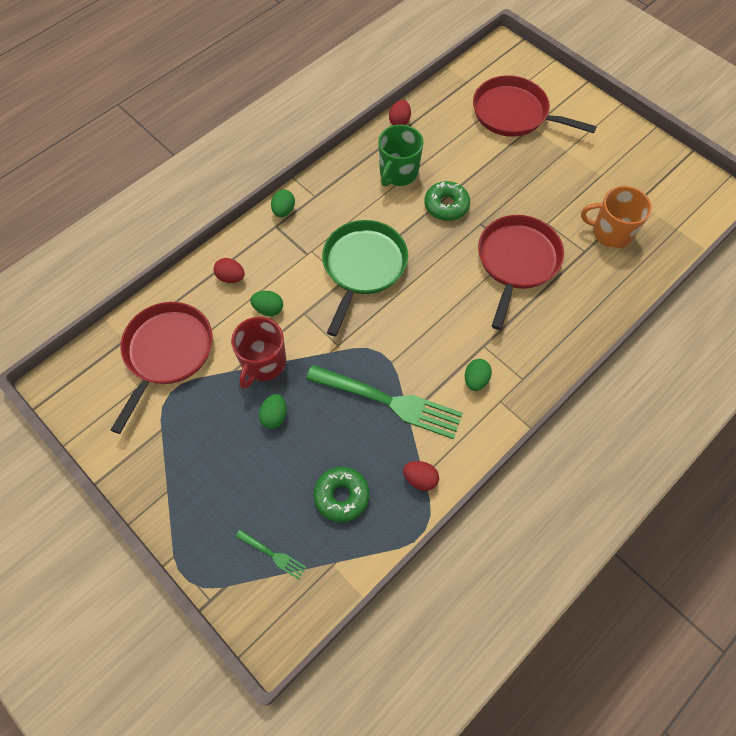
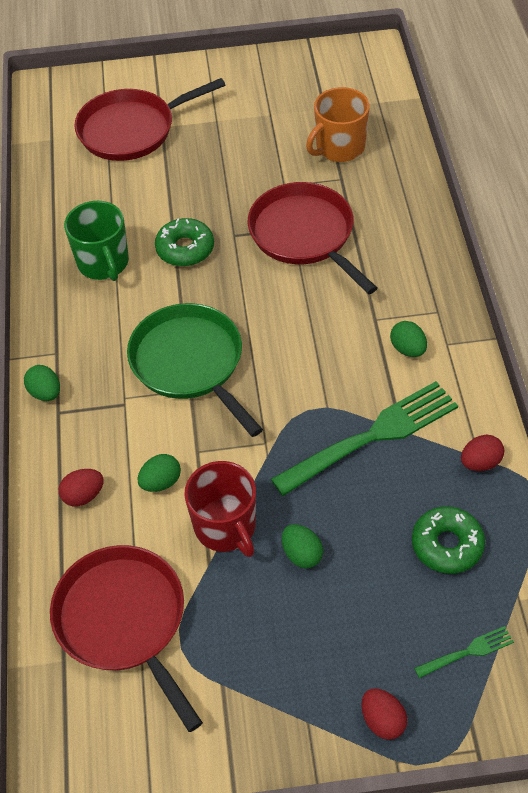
camera: 50 degrees left, 10 degrees down
red egg [389,100,411,125] -> red egg moved to [361,688,407,740]

